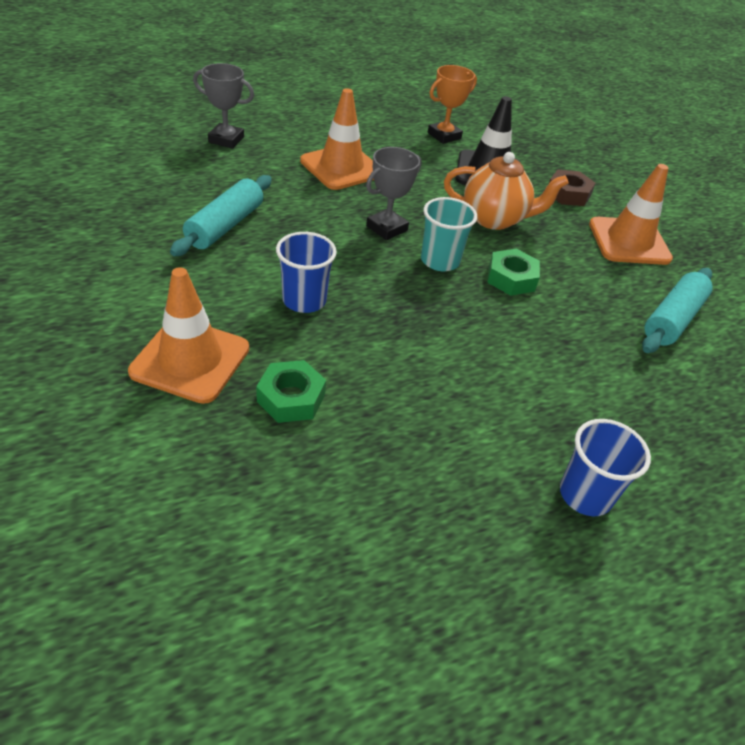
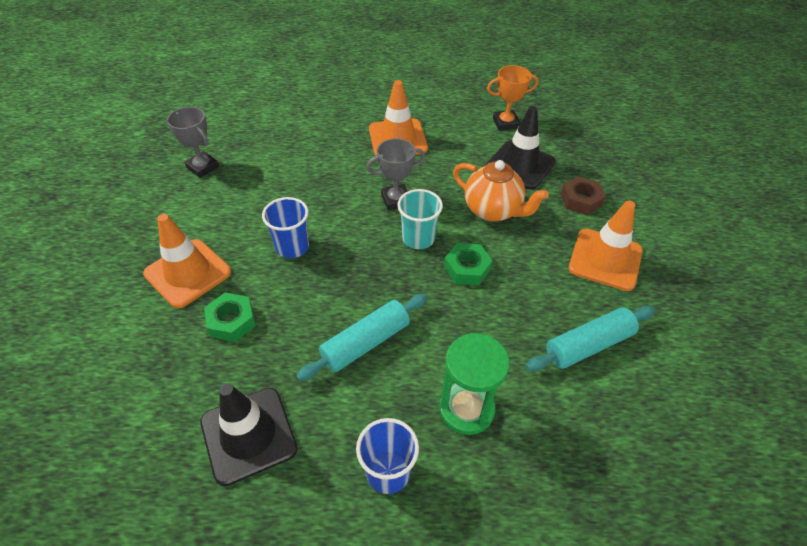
camera: 30 degrees right, 5 degrees up
turquoise rolling pin [170,175,272,256] -> turquoise rolling pin moved to [296,294,427,381]
grey trophy [193,63,254,149] -> grey trophy moved to [167,107,219,178]
none -> black traffic cone [200,384,298,486]
none -> green hourglass [439,333,510,435]

